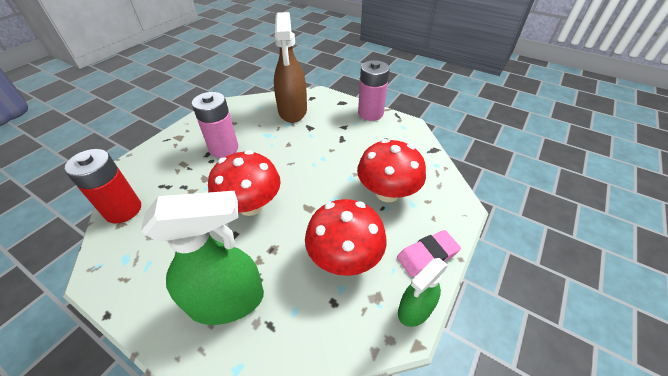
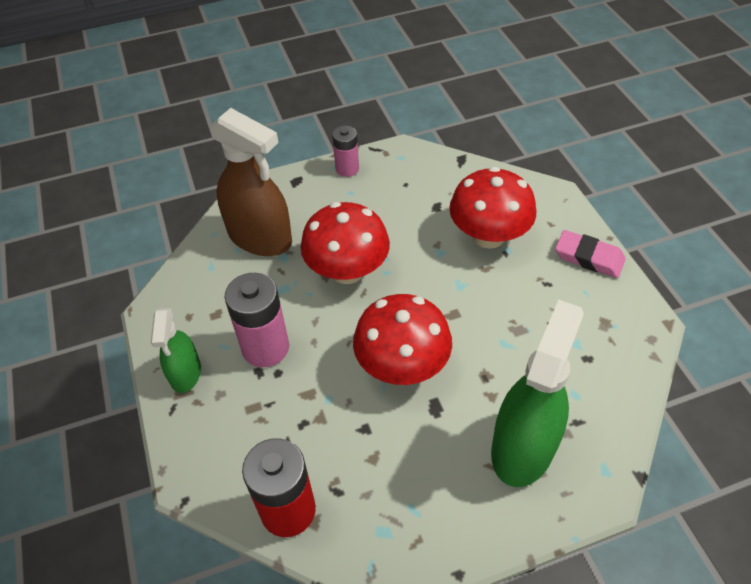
camera: 50 degrees left, 5 degrees up
red mushroom [305,199,387,276] -> red mushroom moved to [301,202,390,284]
pink battery [358,60,390,121] -> pink battery [332,126,359,177], size x0.60
pink eraser [397,230,461,277] -> pink eraser turned 75 degrees counterclockwise [555,230,626,278]
green spray bottle [398,258,448,327] -> green spray bottle moved to [151,308,201,393]

